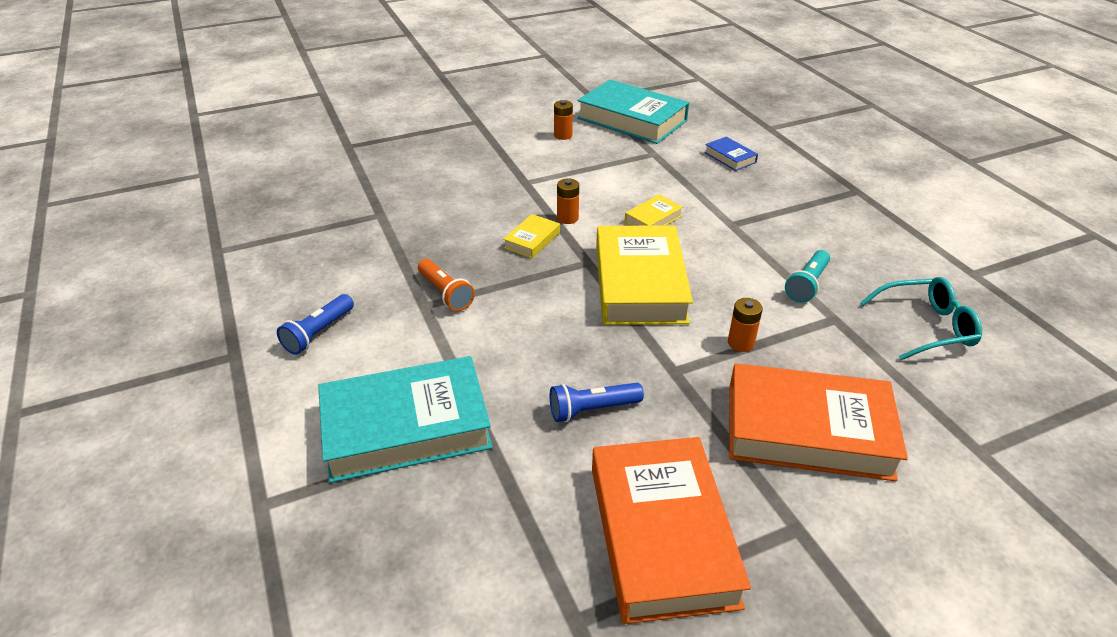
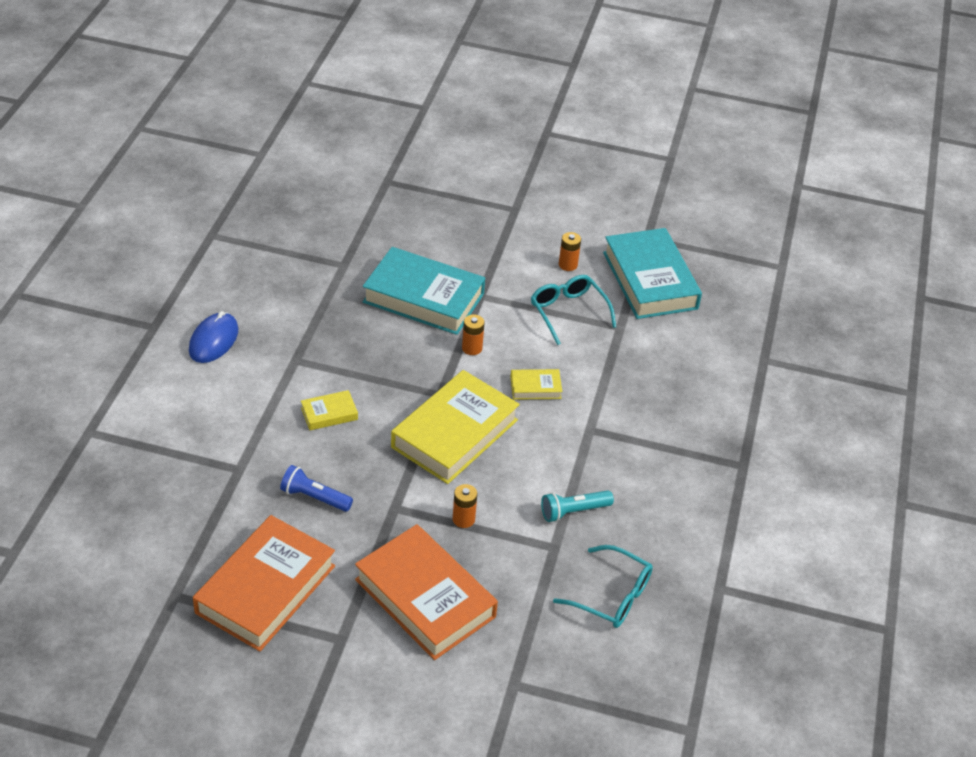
camera: 35 degrees right, 5 degrees up
blue flashlight [277,294,354,355] -> blue mouse [189,311,238,363]
turquoise book [318,356,493,483] -> turquoise book moved to [363,247,485,335]
orange flashlight [418,259,475,311] -> none
yellow book [503,214,560,258] -> yellow book moved to [301,390,358,430]
blue book [704,137,758,171] -> none
none -> turquoise glasses [531,275,616,345]

